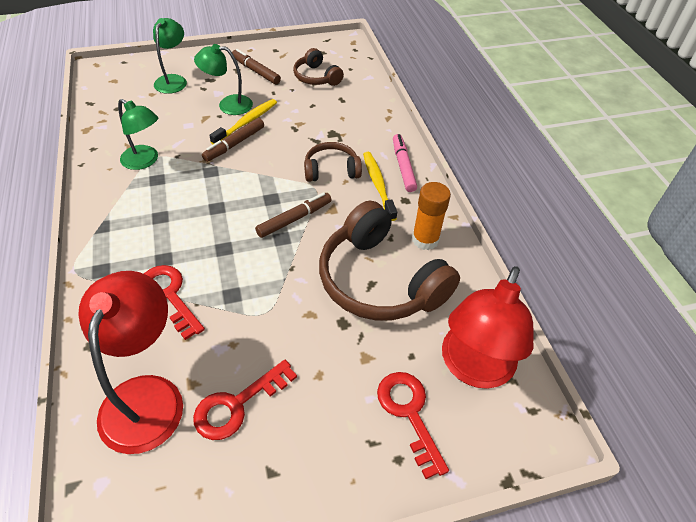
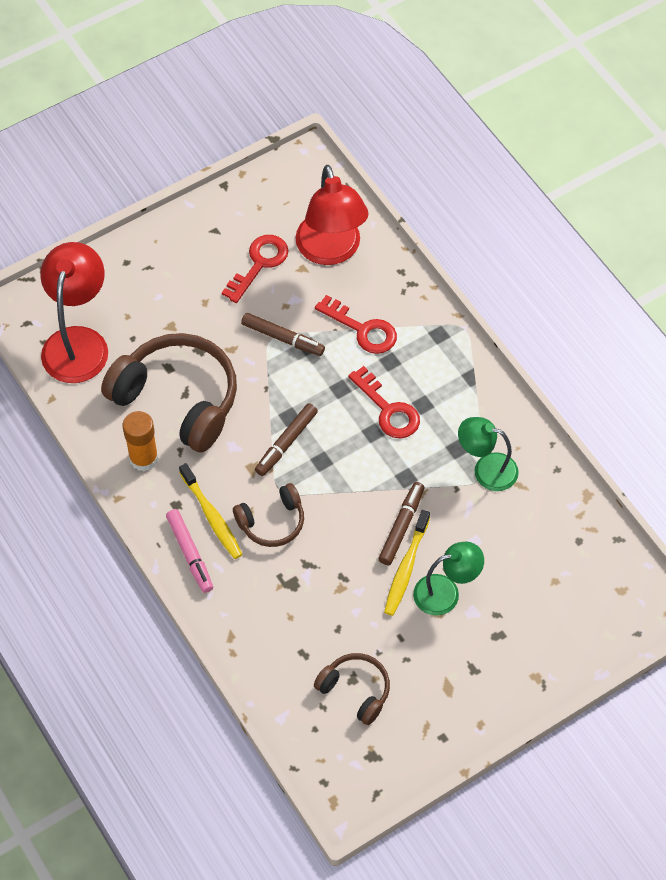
camera: 165 degrees right, 10 degrees up
green lamp [153,18,187,94] -> none
brown marker [232,49,281,84] -> brown marker moved to [241,313,325,356]
red key [377,372,449,479] -> red key moved to [348,366,420,438]

